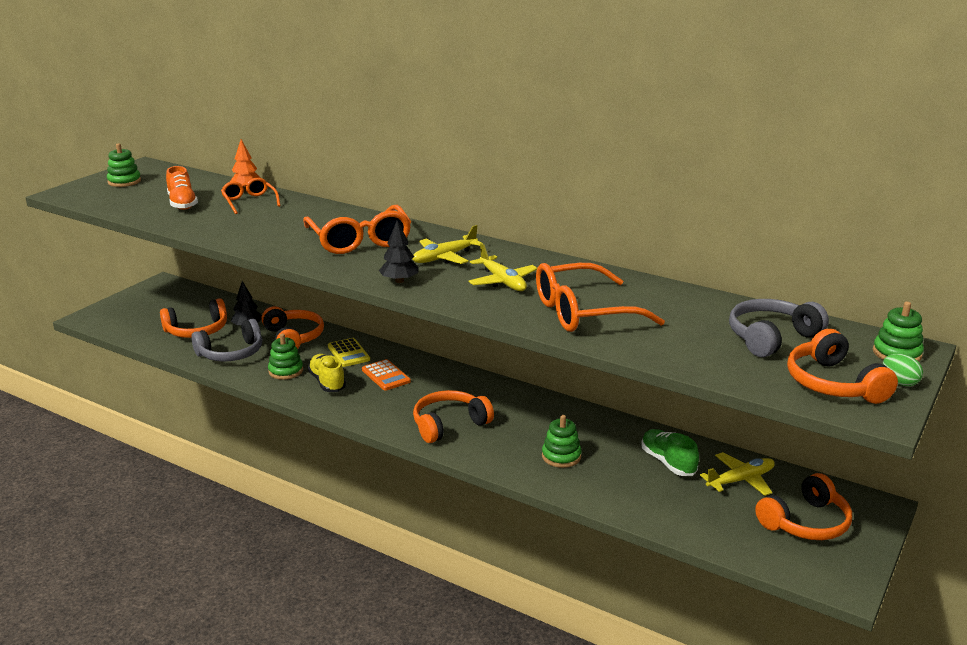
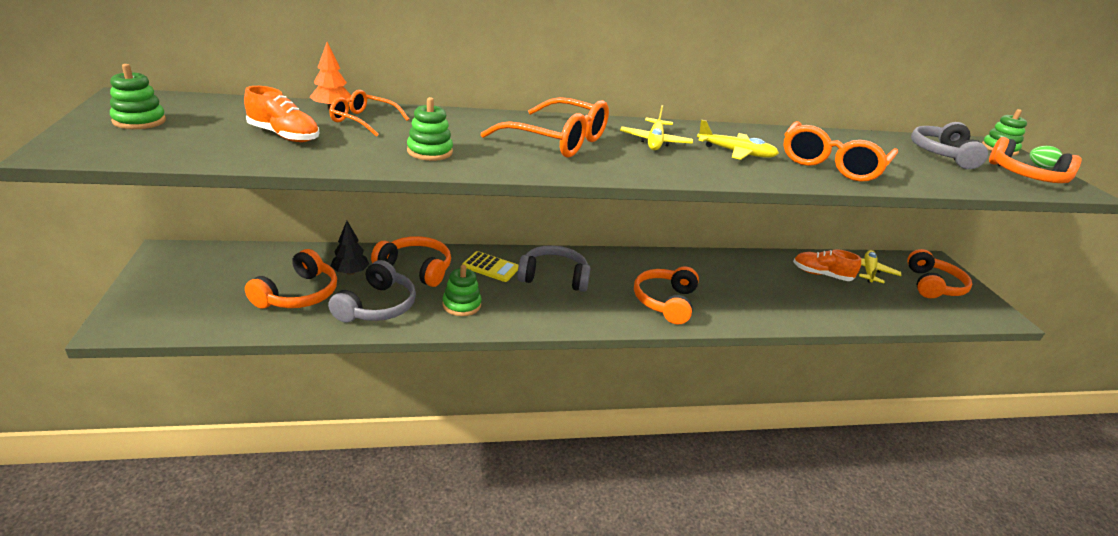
camera: 45 degrees left, 5 degrees up
yellow shoe [308,354,346,392] -> none
orange calculator [362,359,411,391] -> grey headphones [517,245,590,292]
black tree [379,220,419,283] -> none
green stacking toy [542,415,582,468] -> green stacking toy moved to [407,97,453,161]
green shoe [641,429,699,476] -> orange shoe [793,249,861,281]

